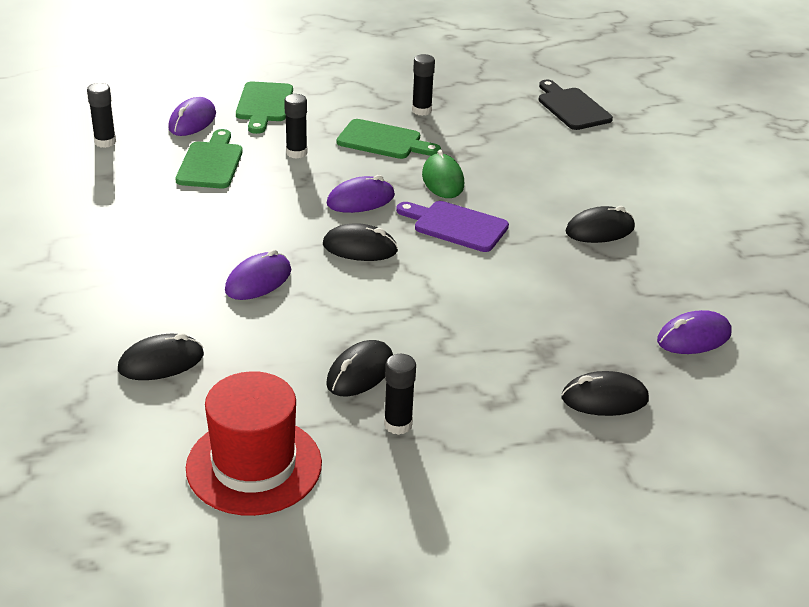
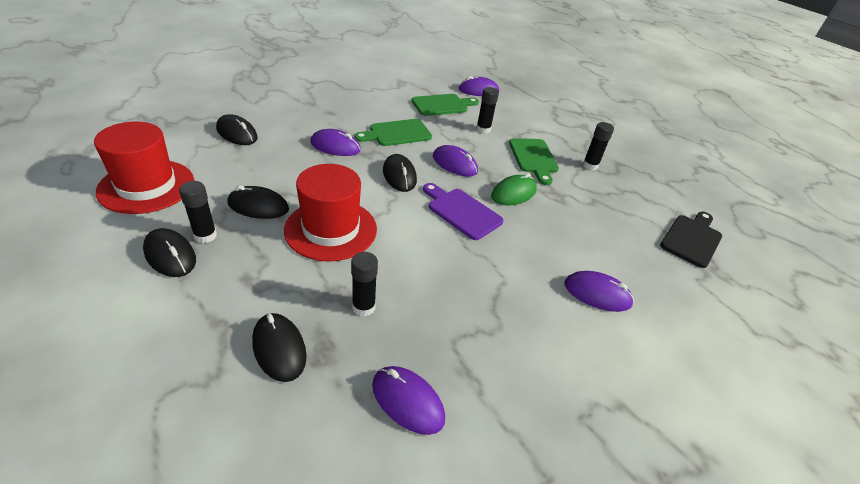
camera: 60 degrees right, 5 degrees up
black glue stick [87,83,116,148] -> black glue stick moved to [351,252,378,316]
green cutting board [236,82,293,134] -> green cutting board moved to [354,119,432,146]
purple cutting board [396,201,509,252] -> purple cutting board turned 45 degrees counterclockwise [423,183,503,240]
black mouse [565,206,635,243] -> black mouse moved to [143,228,196,277]
none -> red hat [284,164,377,262]
none -> purple mouse [564,271,634,312]

